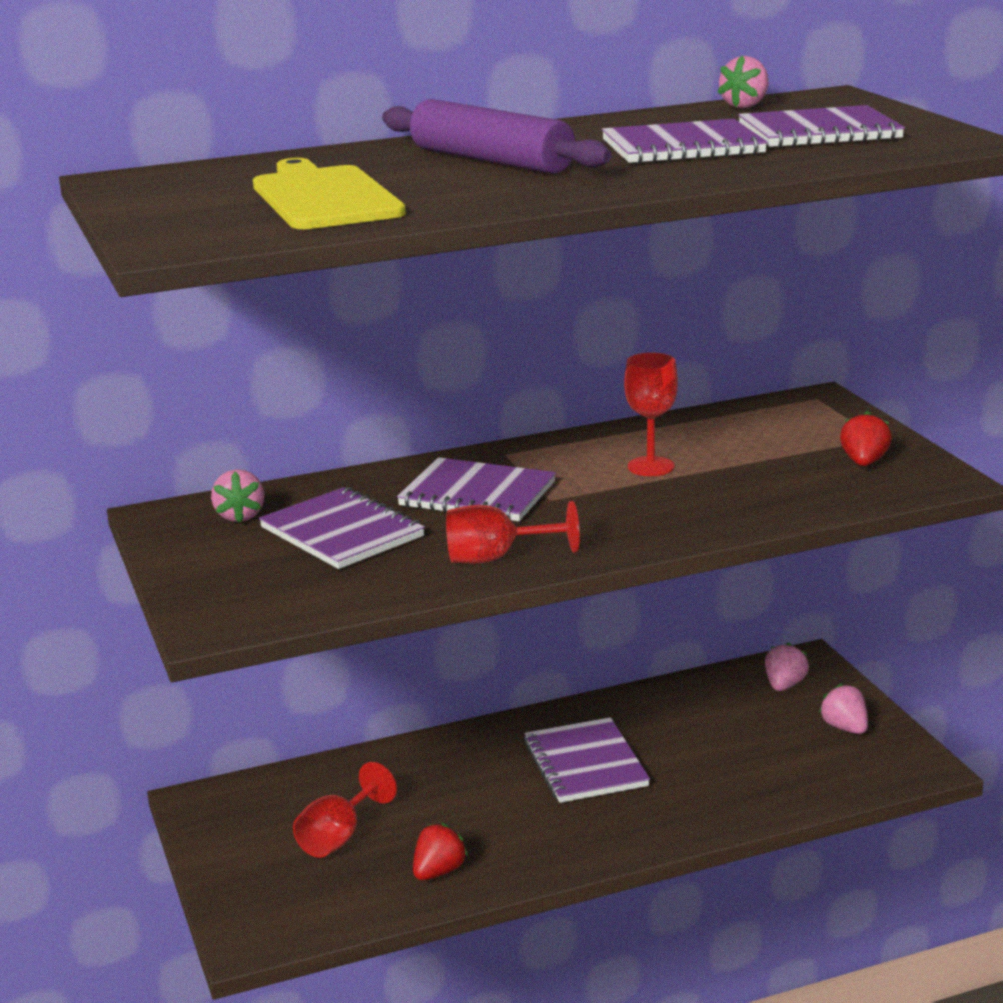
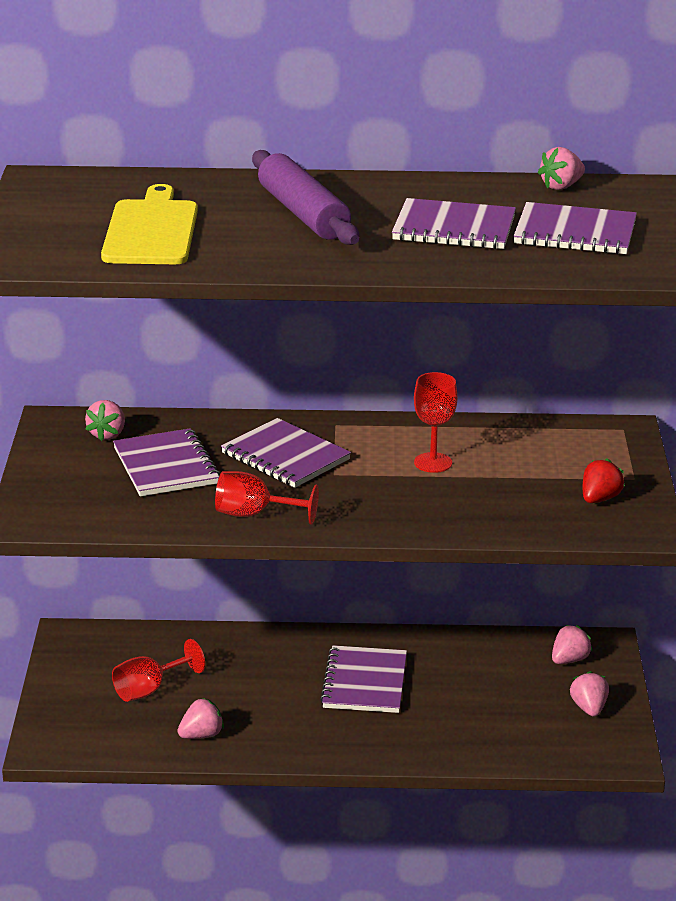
camera: 20 degrees right, 5 degrees up
red strawberry [413,823,468,880] -> pink strawberry [177,698,224,739]

